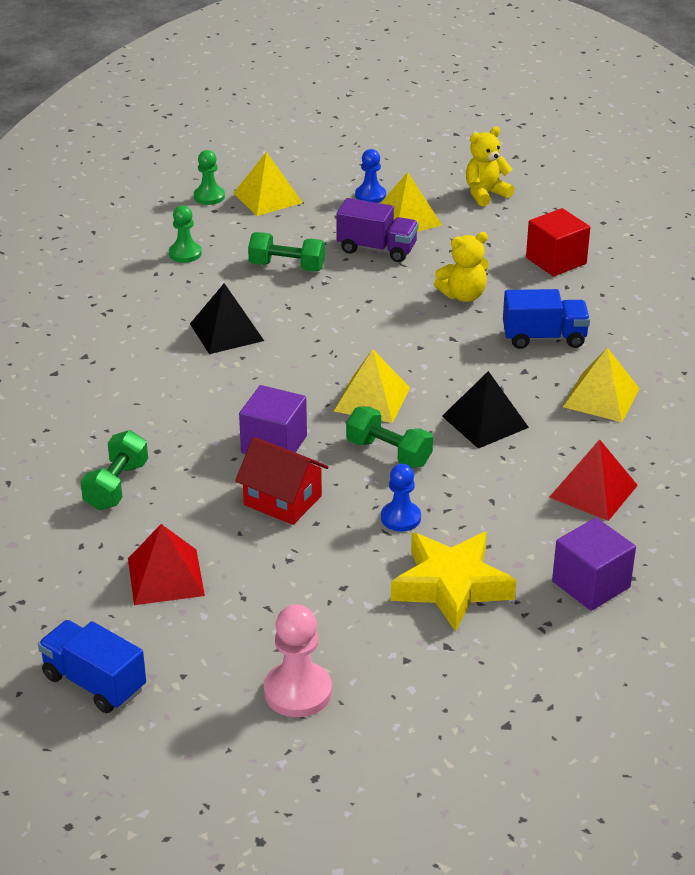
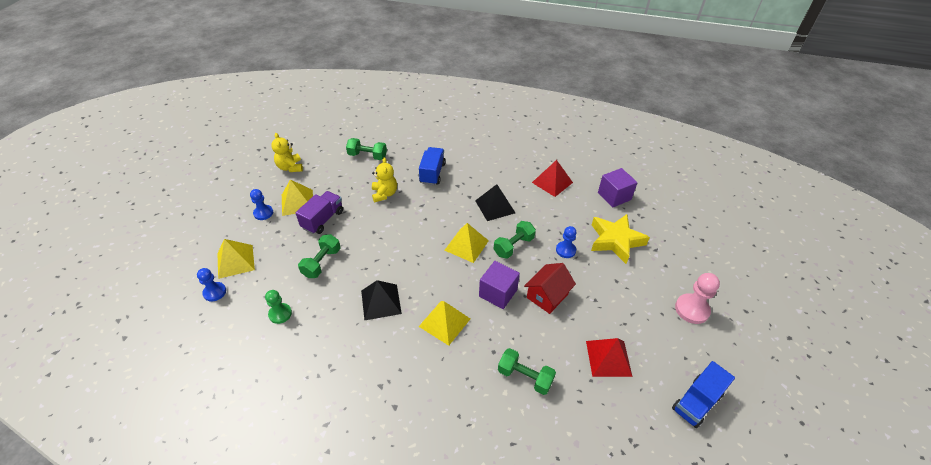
camera: 80 degrees left, 10 degrees up
green pawn [194,150,225,205] -> blue pawn [197,268,226,302]
red cube [526,208,590,277] -> green dumbbell [346,138,387,160]
yellow pyramid [563,347,640,422] -> yellow pyramid moved to [419,301,470,346]

